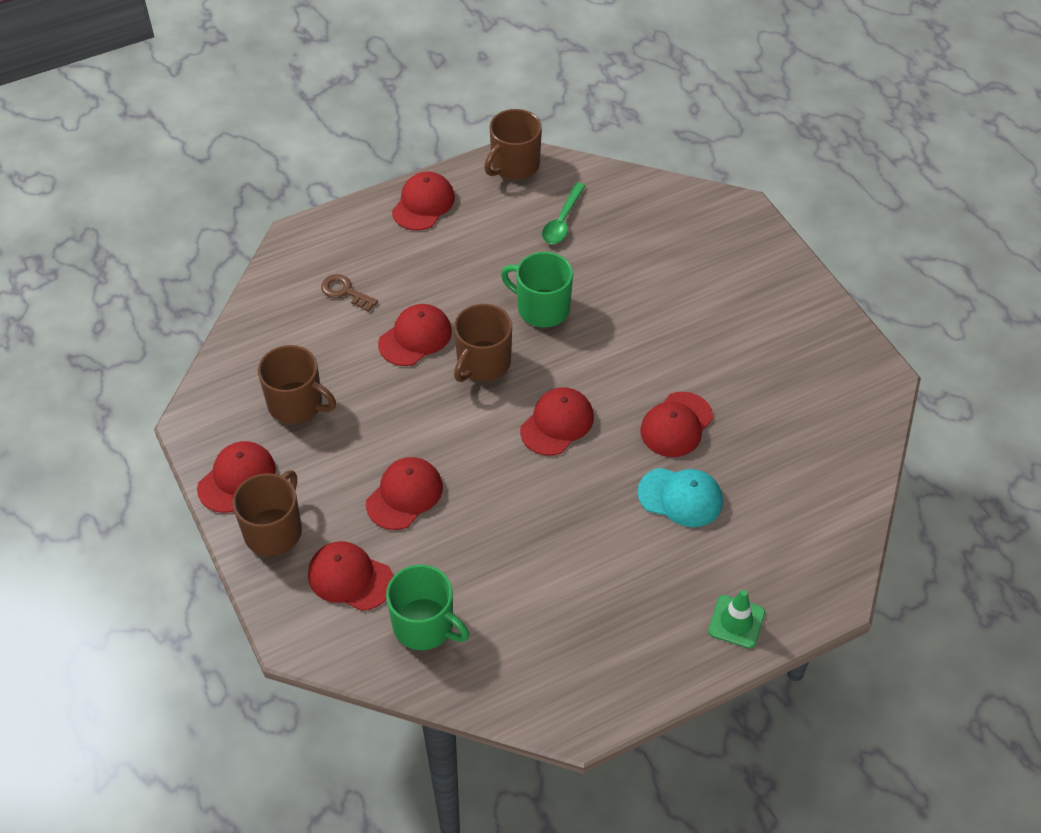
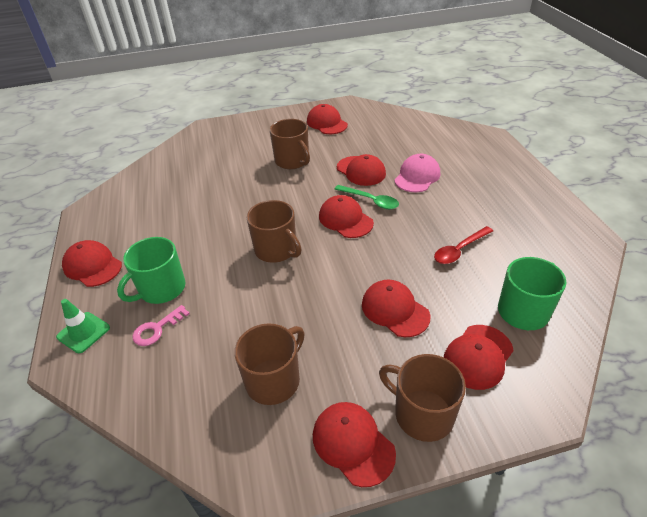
camera: 75 degrees left, 10 degrees down
brown key [321,274,378,312] -> pink key [132,305,190,346]
red cap [378,304,452,366] -> red cap moved to [307,104,348,134]
brown mug [484,109,542,180] -> brown mug moved to [270,119,310,169]
green mug [501,252,573,327] -> green mug moved to [117,237,186,304]
green spoon [542,183,585,244] -> green spoon moved to [335,185,399,209]
turquoise cap [637,468,723,527] -> pink cap [394,154,440,192]
green traffic cone [708,590,765,648] -> green traffic cone moved to [56,299,110,353]
none -> red spoon [434,226,493,264]

